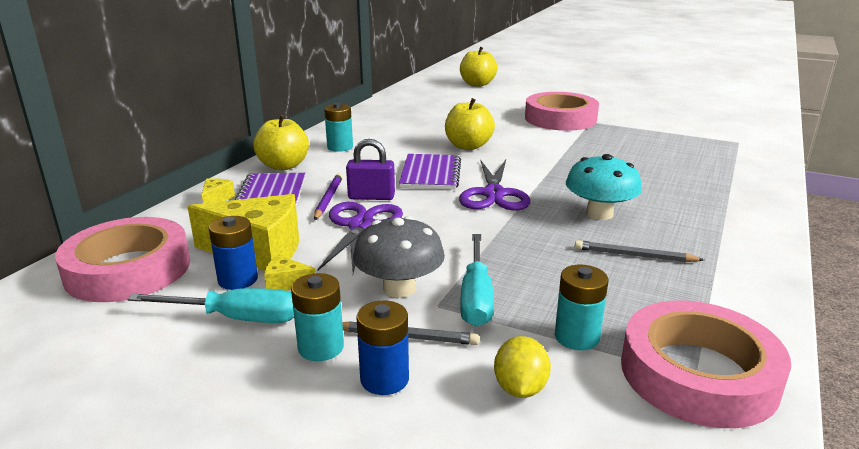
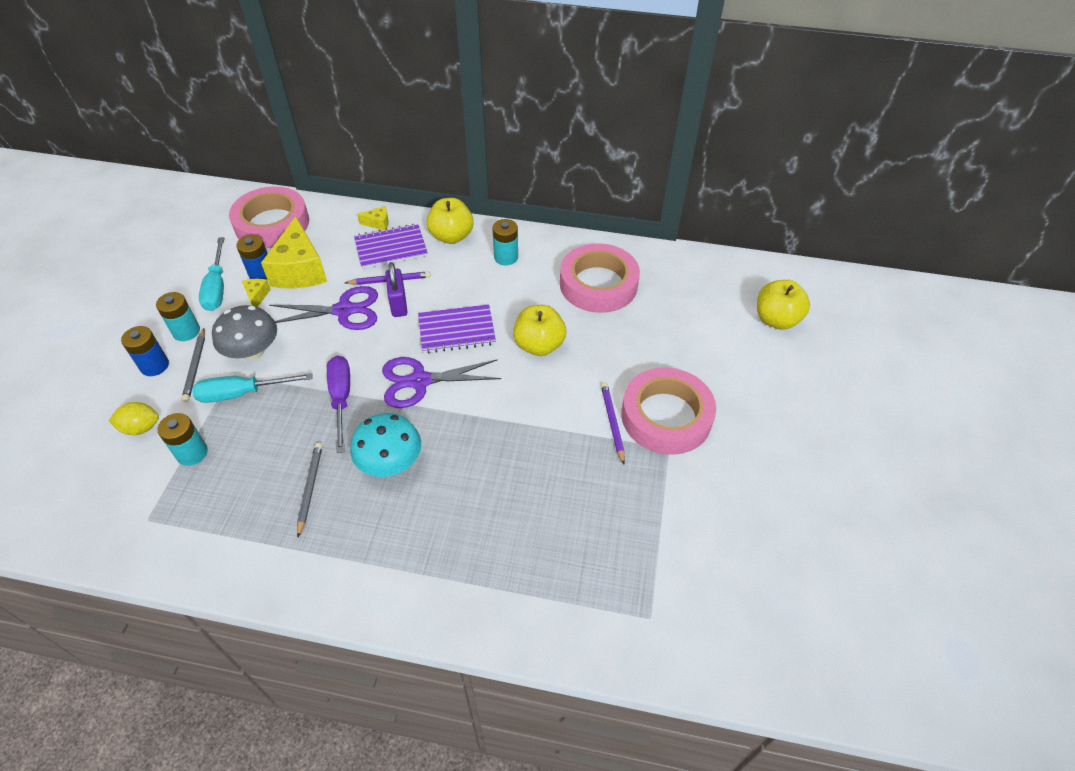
camera: 75 degrees right, 25 degrees up
pink tape [621,301,791,428] -> pink tape moved to [560,243,640,313]
none -> purple screwdriver [327,356,350,453]
none -> purple pencil [601,382,625,465]

